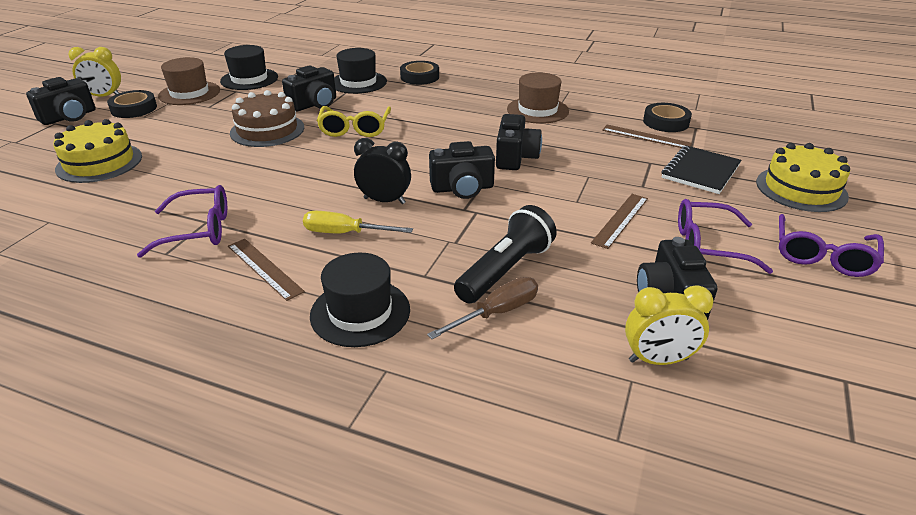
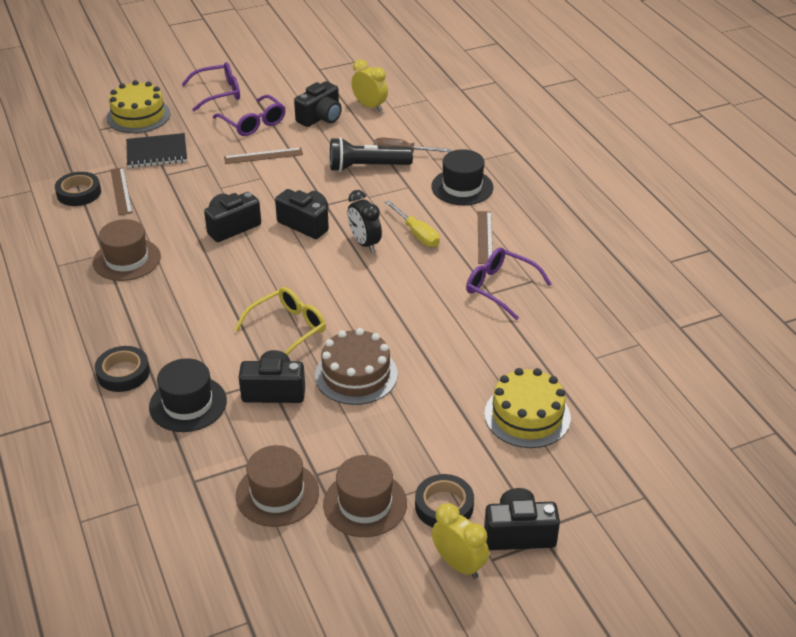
camera: 135 degrees left, 5 degrees up
black hat [220,45,278,90] -> brown hat [236,445,319,527]

